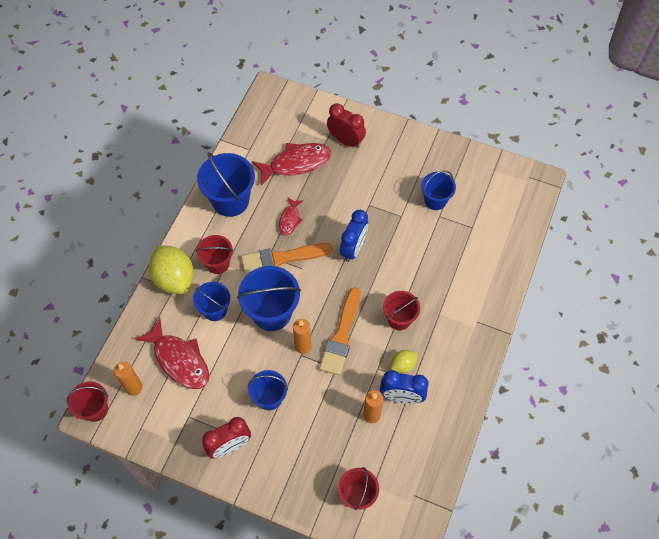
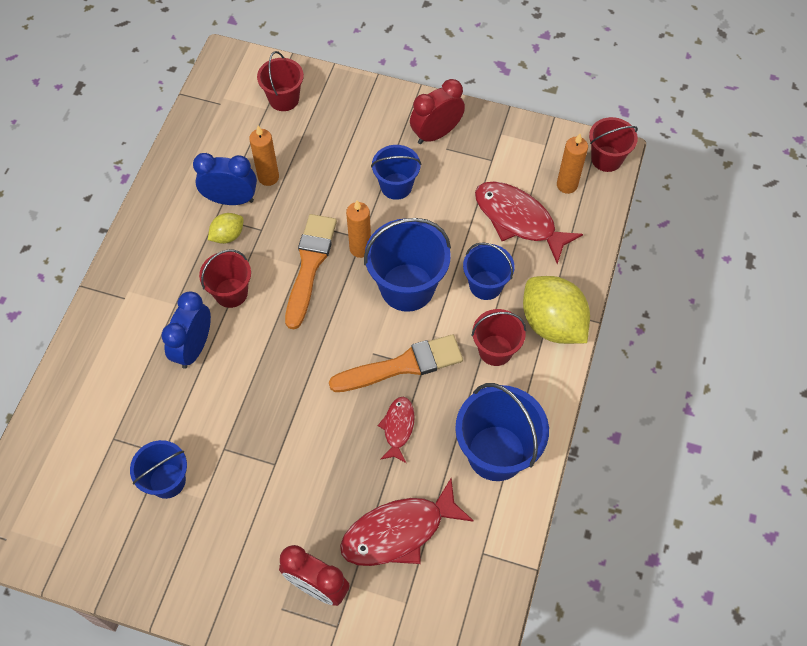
camera: 175 degrees right, 0 degrees up
blue clock [340,210,368,262] -> blue clock moved to [161,291,211,369]

